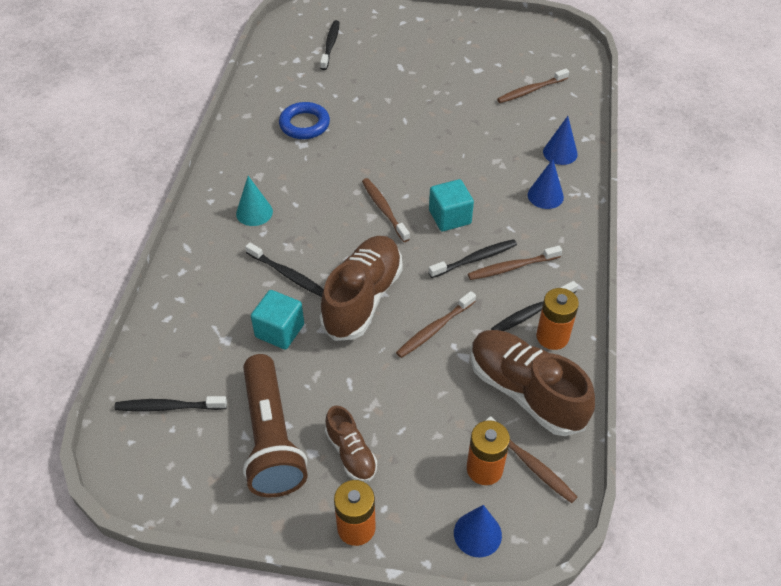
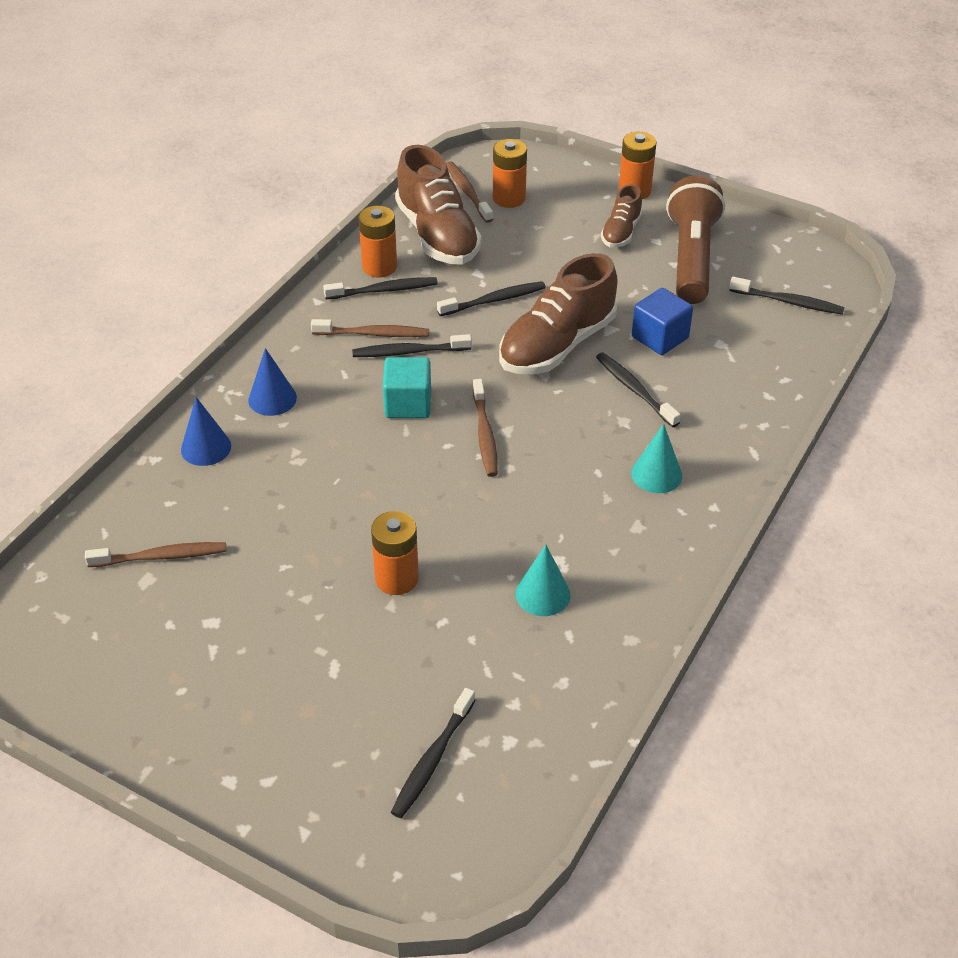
camera: 160 degrees left, 5 degrees down
turquoise cube [251,290,304,349] -> blue cube [632,288,693,355]
blue ring [279,102,330,139] -> turquoise cone [516,544,571,616]
brown shoe [325,406,377,482] -> brown shoe turned 150 degrees counterclockwise [601,184,642,248]
brown toothbrush [396,291,476,358] -> black toothbrush [437,281,546,316]
blue cone [454,505,502,558] -> none
none -> orange battery [371,511,419,595]

